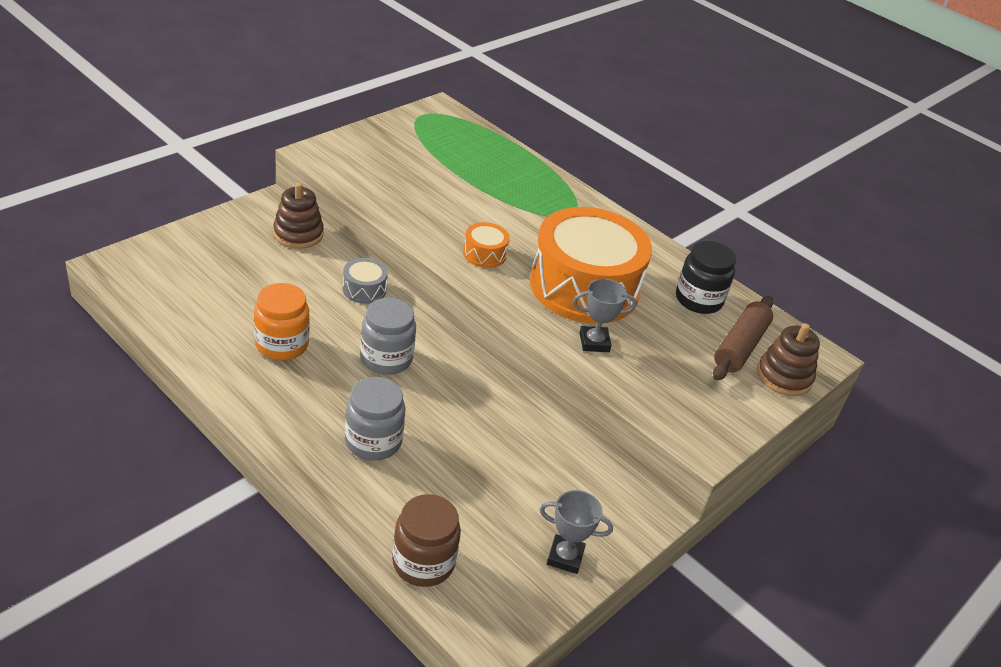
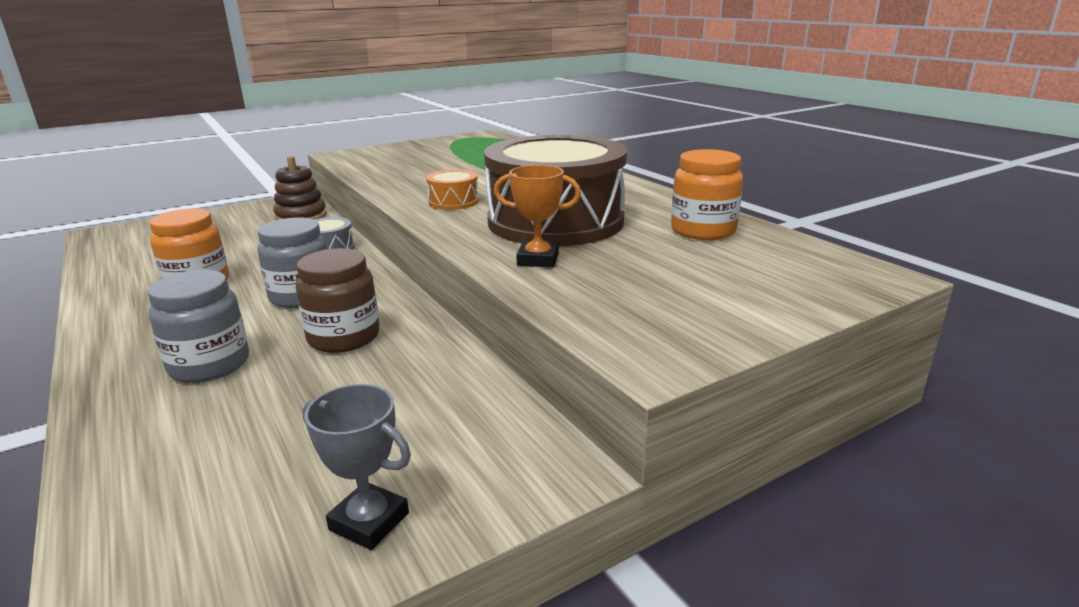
camera: 20 degrees right, 15 degrees down
brown jar [392,494,461,587] -> brown jar moved to [296,248,380,353]
orange drum [530,207,652,324] -> brown drum [484,135,627,246]
grey trophy [573,279,637,352] -> orange trophy [494,165,581,267]
black jar [676,241,736,314] -> orange jar [671,149,743,240]
brown rolling pin [713,296,773,380] -> none
brown stacking toy [757,323,820,396] -> none

